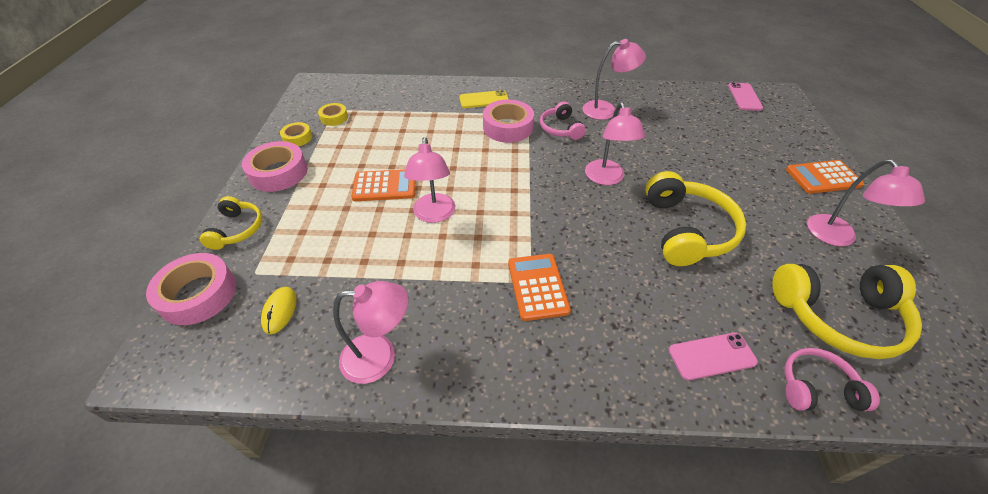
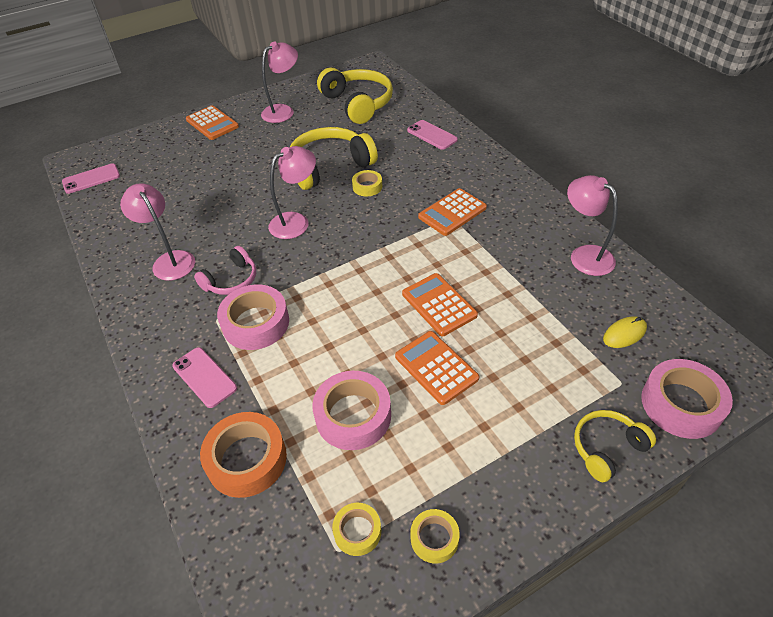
camera: 120 degrees left, 0 degrees up
pink tape [242,141,308,192] -> pink tape moved to [312,371,391,450]
pink lamp [404,137,455,223] -> orange calculator [402,273,478,336]
yellow phone [459,90,509,108] -> pink phone [172,347,237,408]
pink headphones [785,348,880,411] -> none
none -> orange tape [200,412,287,498]
none -> yellow tape [352,170,382,196]

